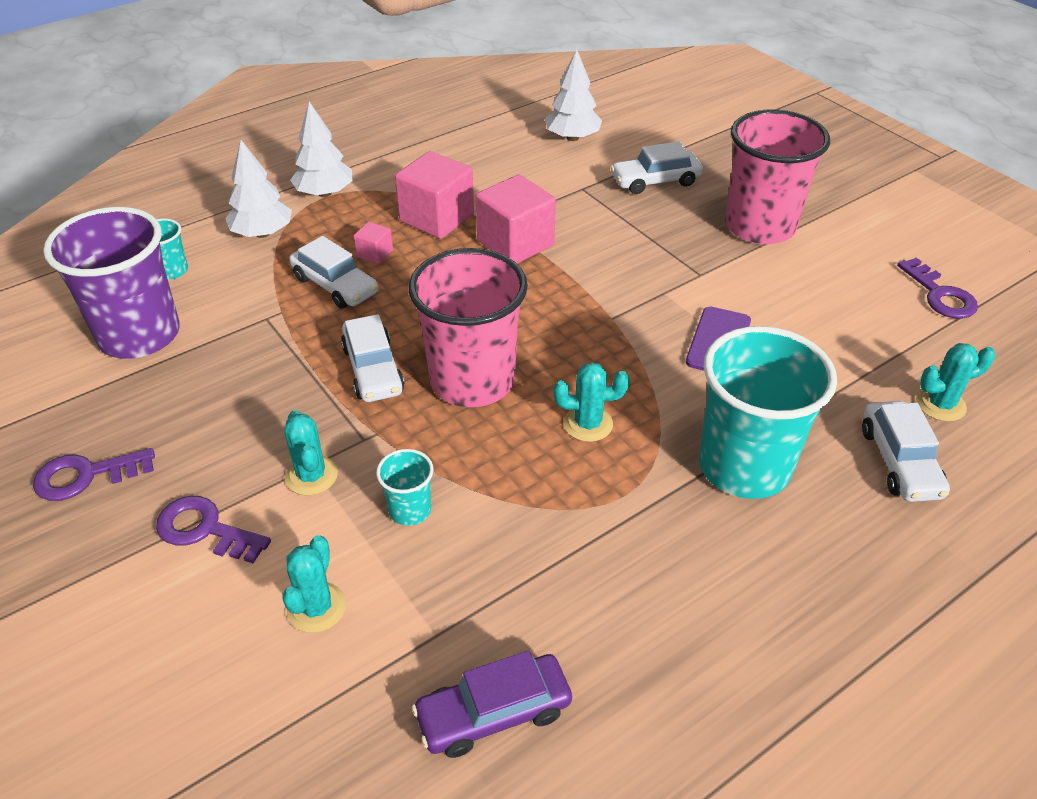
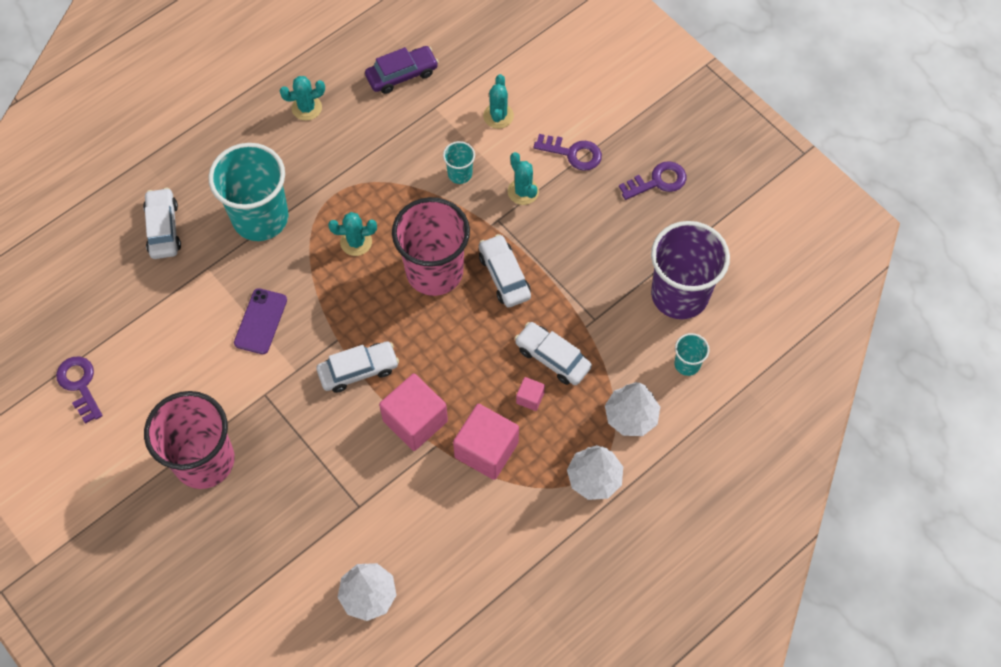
camera: 175 degrees right, 20 degrees up
white car [610,141,703,194] -> white car moved to [317,341,399,393]
turquoise cactus [916,343,995,422] -> turquoise cactus moved to [280,76,325,121]

